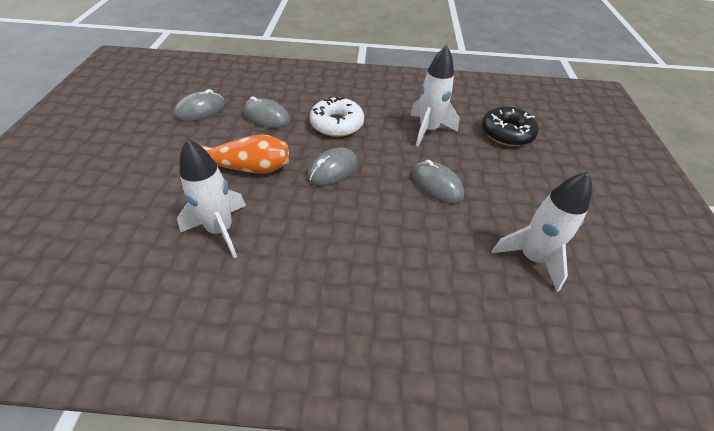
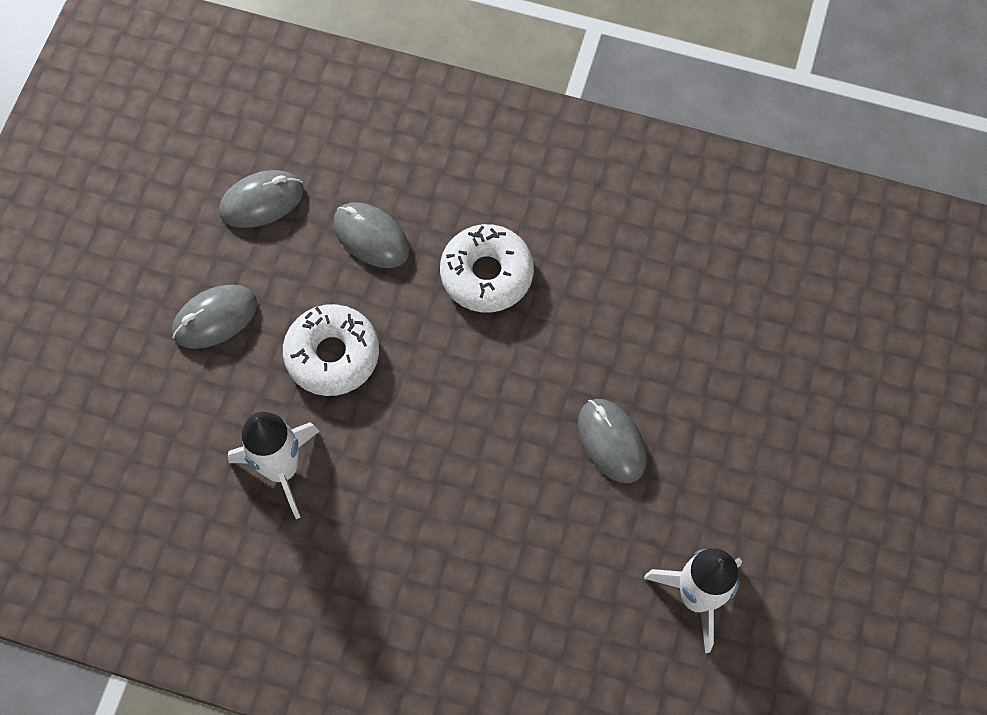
camera: 15 degrees right, 20 degrees up
orange vase [200,134,289,174] -> white donut [283,304,379,396]
grey mouse [307,147,358,186] -> grey mouse moved to [172,285,257,349]
white rocket [410,45,460,147] -> none
black donut [482,106,539,146] -> none

